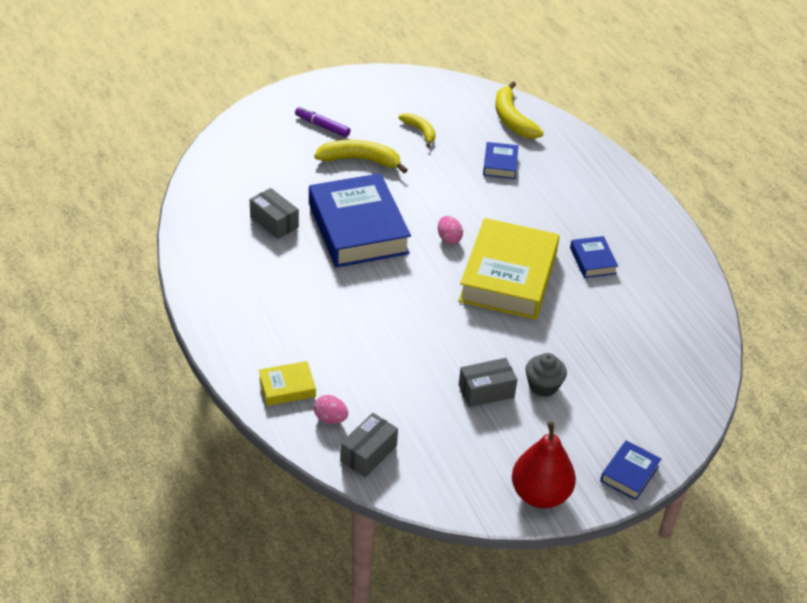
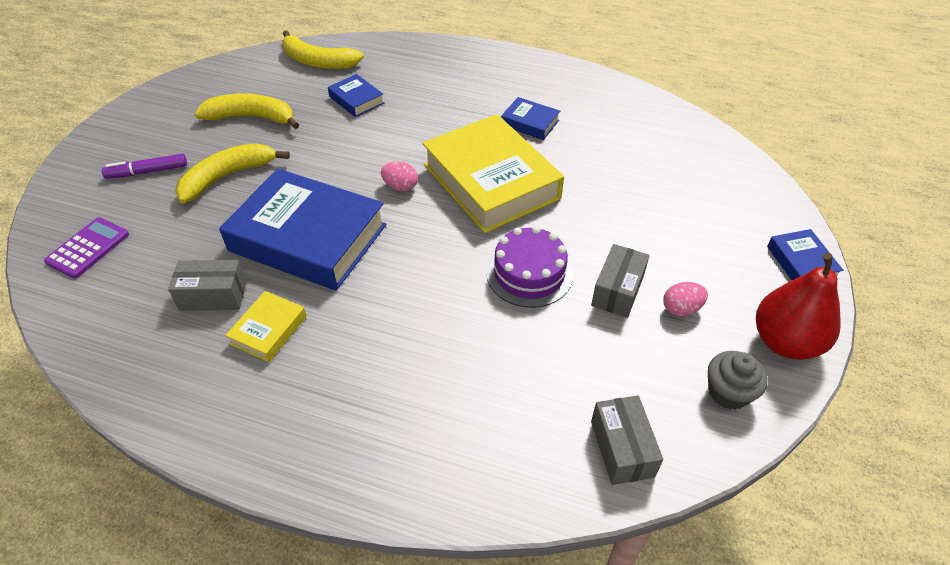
camera: 45 degrees left, 5 degrees up
yellow book [259,361,316,406] -> yellow book moved to [225,291,307,362]
pink egg [314,395,348,424] -> pink egg moved to [663,282,708,316]
yellow banana [398,113,436,147] -> yellow banana [194,94,299,129], size x1.63
grey cupcake [525,353,567,397] -> grey cupcake moved to [708,351,768,410]
none -> purple calculator [44,217,129,279]
none -> purple cake [486,226,573,308]

